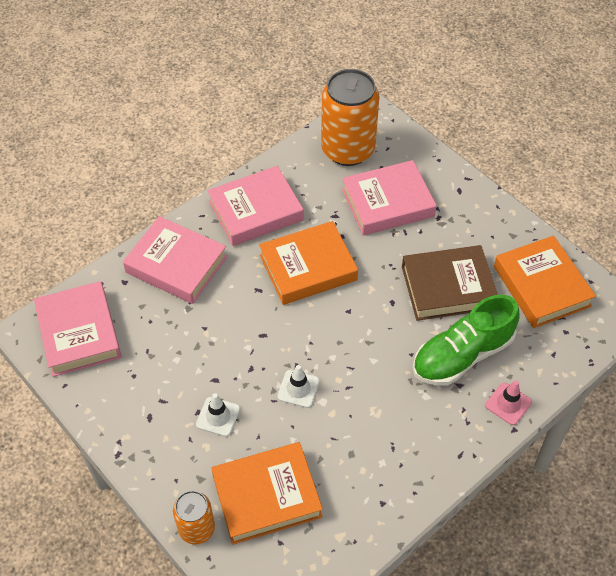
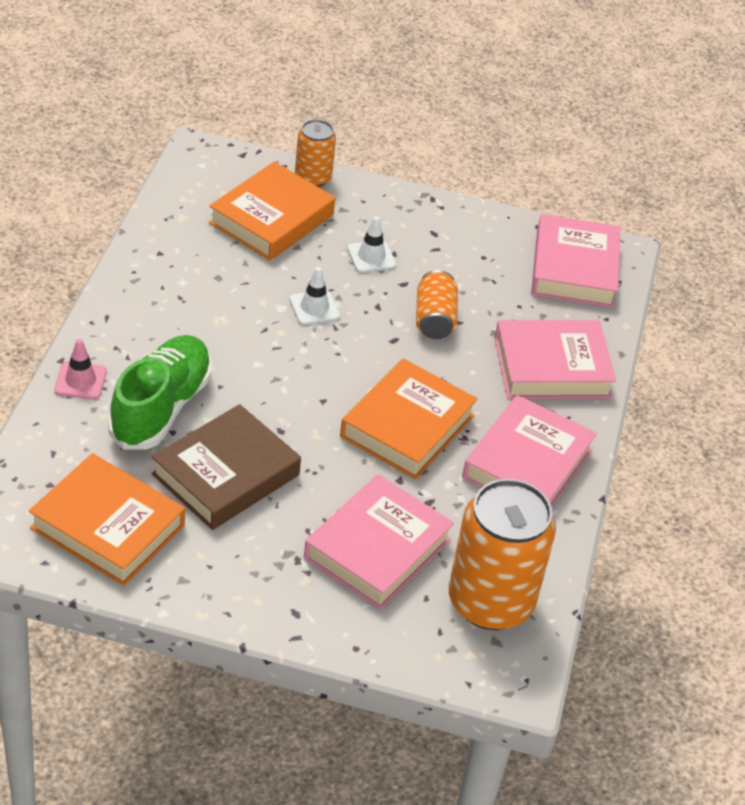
camera: 140 degrees right, 10 degrees down
pink book [34,281,121,377] -> pink book turned 60 degrees clockwise [531,214,620,308]
none -> orange can [416,270,458,339]

